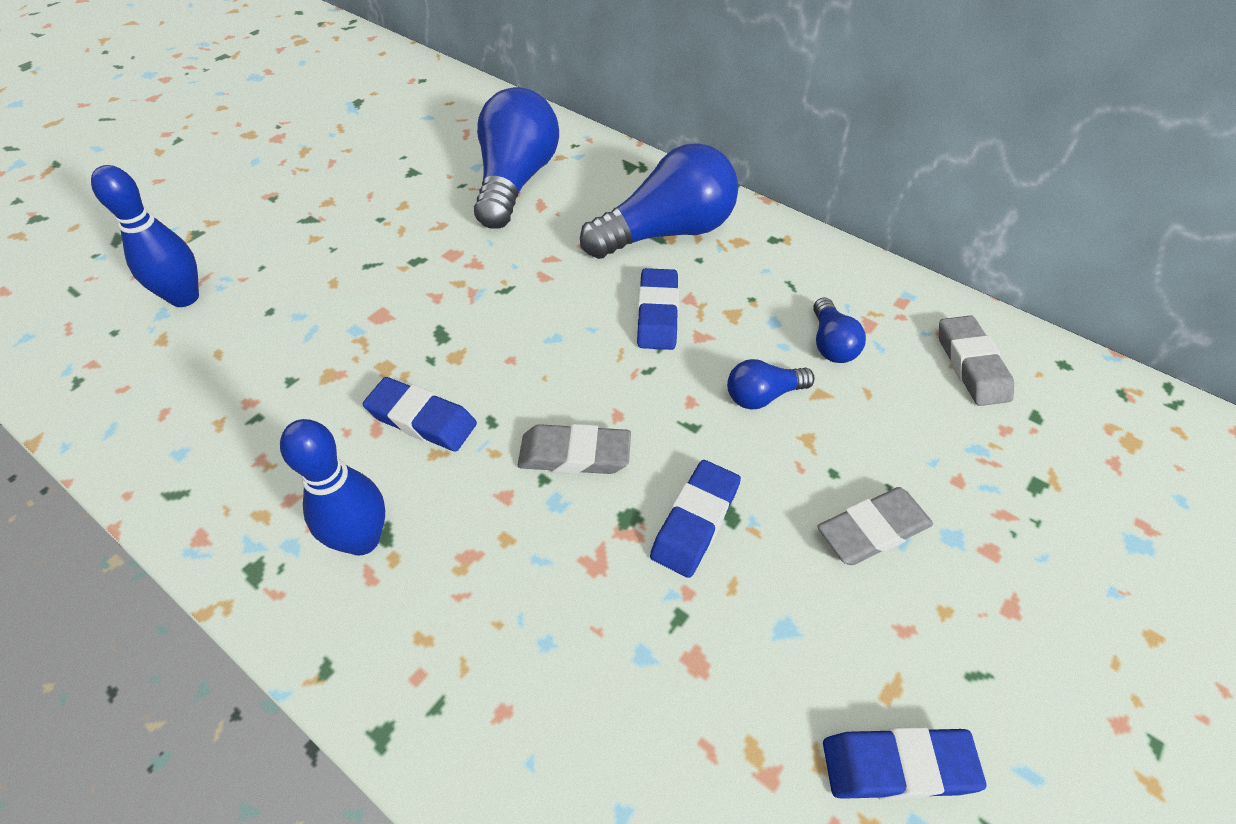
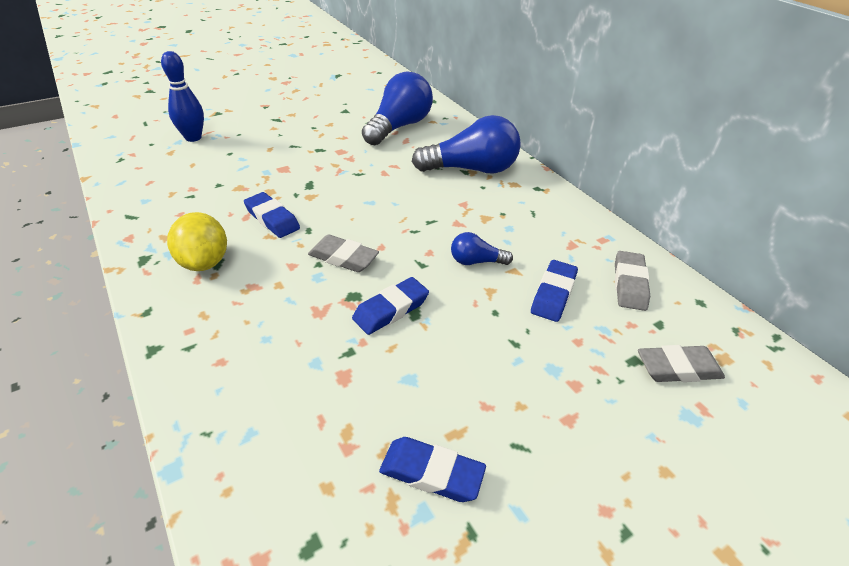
camera: 20 degrees right, 10 degrees down
blue bowling pin [280,419,385,556] -> yellow lemon [167,212,227,271]
blue eraser [637,268,679,350] -> blue eraser moved to [531,260,578,322]
blue light bulb [813,297,866,363] -> none
grey eraser [817,487,933,565] -> grey eraser moved to [638,345,725,382]

